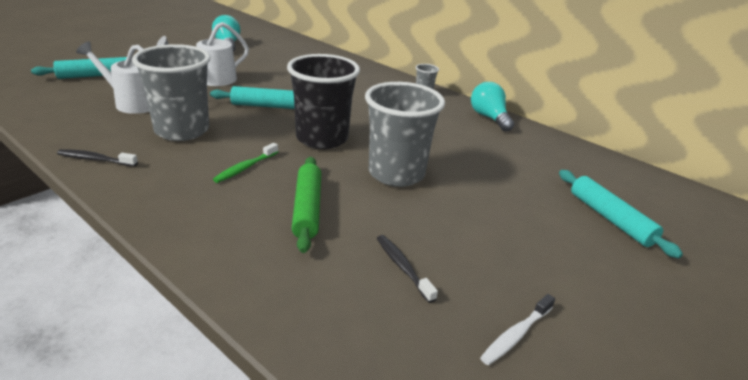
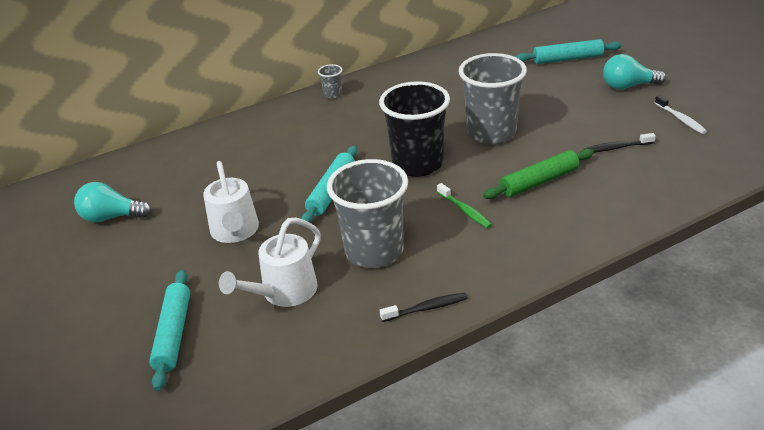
camera: 65 degrees left, 5 degrees up
black toothbrush [57,149,138,167] -> black toothbrush turned 135 degrees counterclockwise [380,293,468,322]
green rolling pin [292,157,321,253] -> green rolling pin turned 45 degrees counterclockwise [483,149,594,199]
turquoise light bulb [471,82,514,132] -> turquoise light bulb moved to [603,54,666,90]

